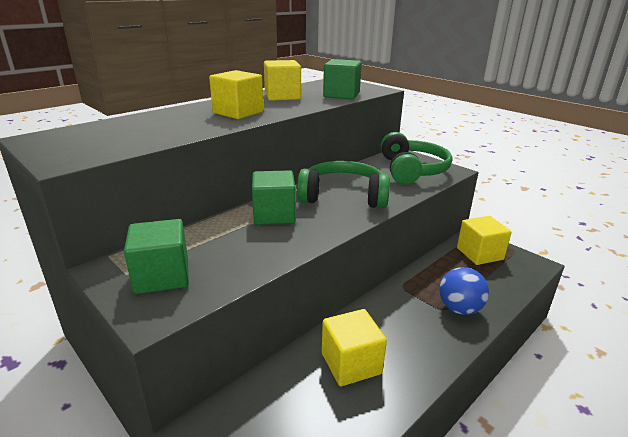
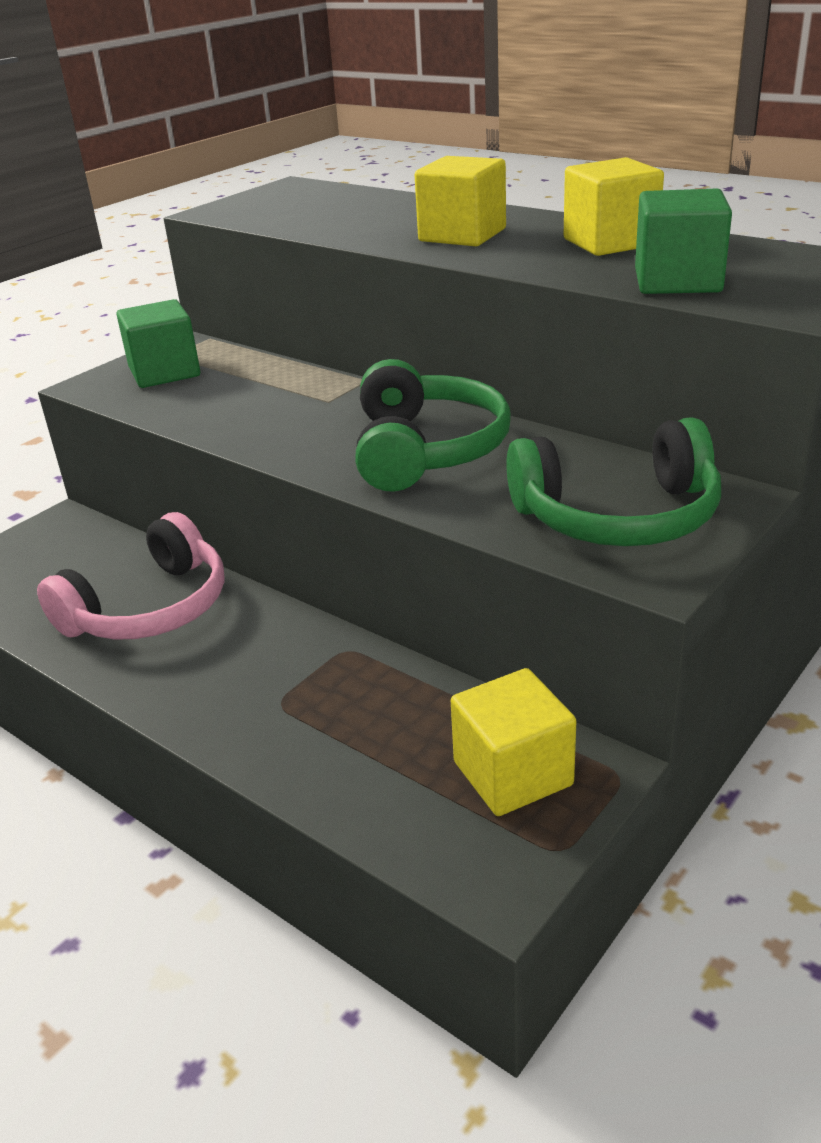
camera: 85 degrees right, 5 degrees up
green cube [252,170,296,225] -> none
yellow cube [322,309,387,386] -> pink headphones [37,512,224,640]
blue ball [440,267,489,315] -> none

